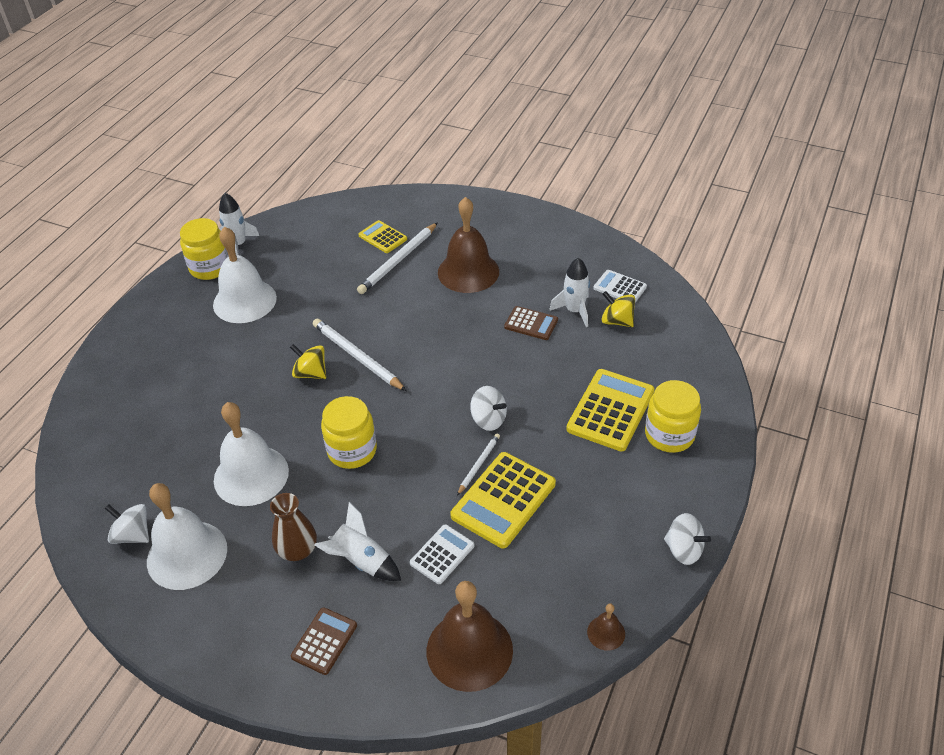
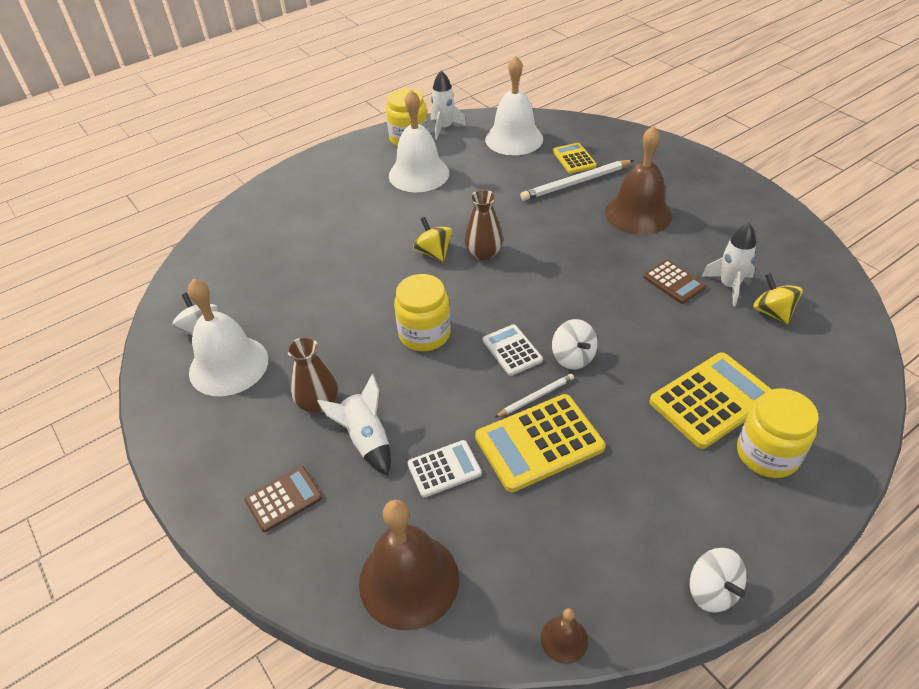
camera: 30 degrees right, 0 degrees up
white bell [214,402,289,506] -> white bell moved to [485,56,543,155]
white pencil [313,319,406,391] -> brown vase [464,190,503,260]
white calculator [594,270,647,303] -> white calculator moved to [483,324,543,376]

